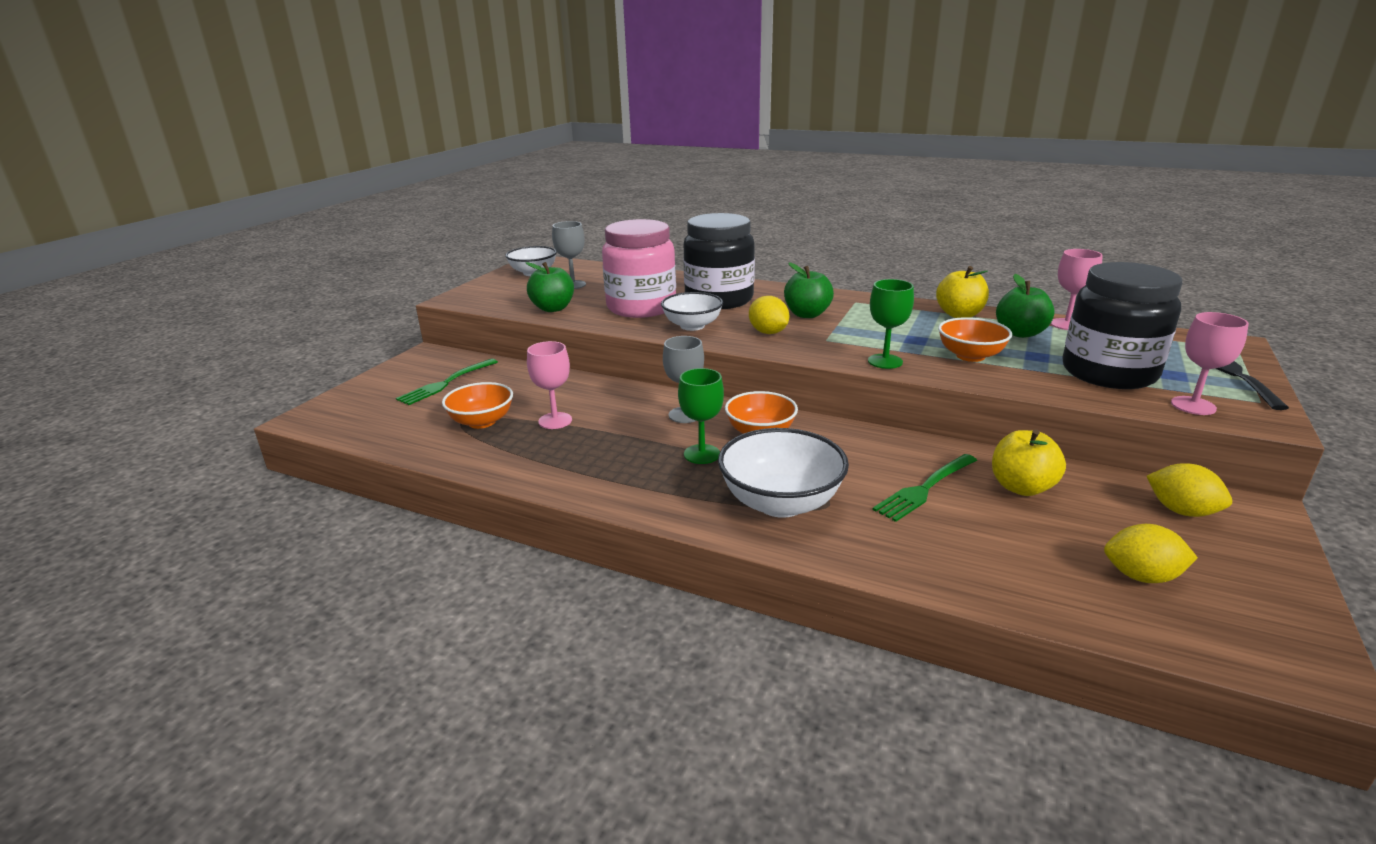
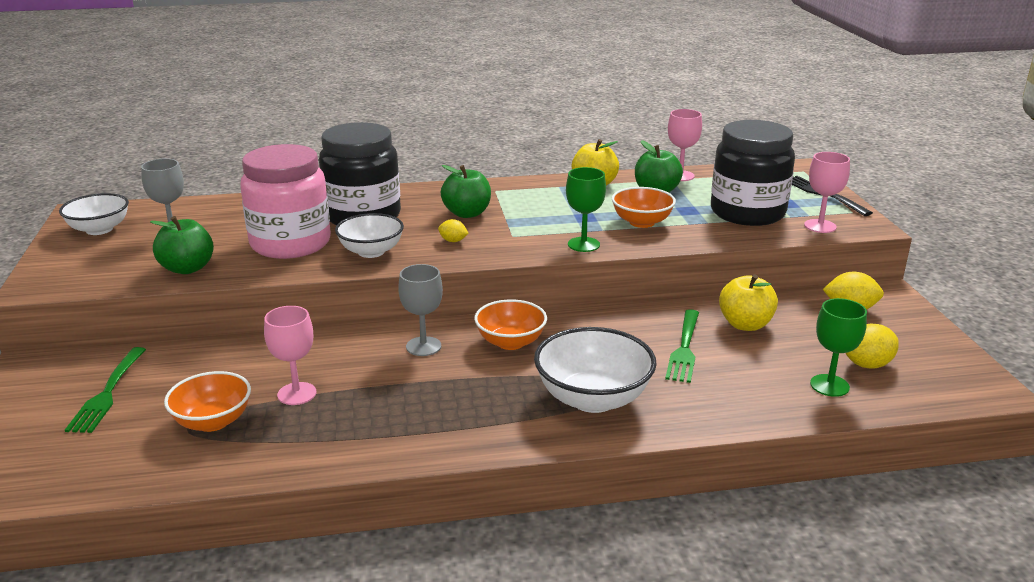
camera: 35 degrees left, 0 degrees up
green goblet [678,368,724,464] -> green goblet moved to [810,298,867,397]
yellow lemon [749,296,789,334] -> yellow lemon [438,219,469,242], size x0.59

